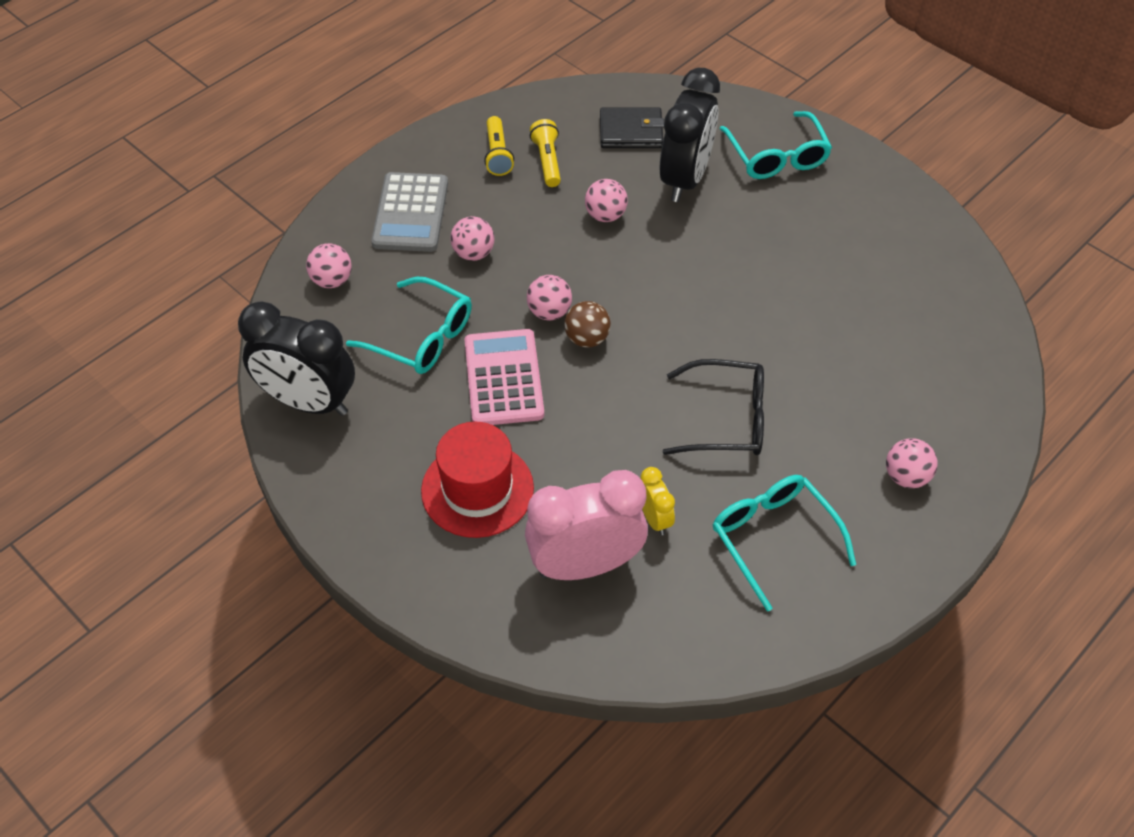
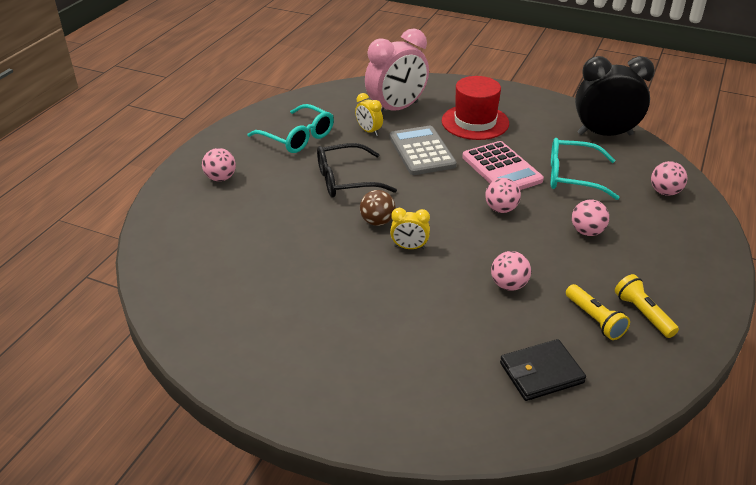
camera: 160 degrees right, 15 degrees down
grey calculator [371,172,448,252] -> grey calculator moved to [390,126,457,175]
brown ball [564,301,611,348] -> brown ball moved to [360,190,396,226]
black clock [660,68,720,202] -> none
turquoise glasses [720,111,832,179] -> none
none -> yellow clock [390,208,430,249]

